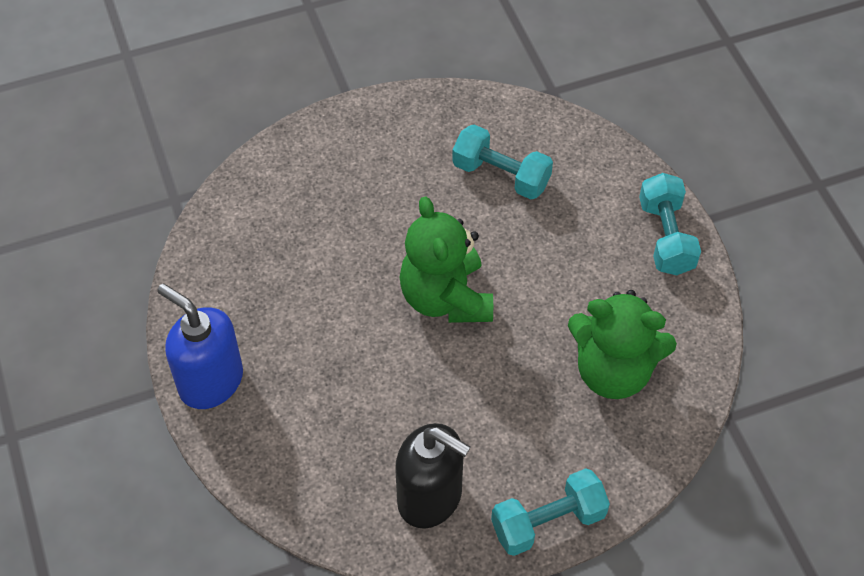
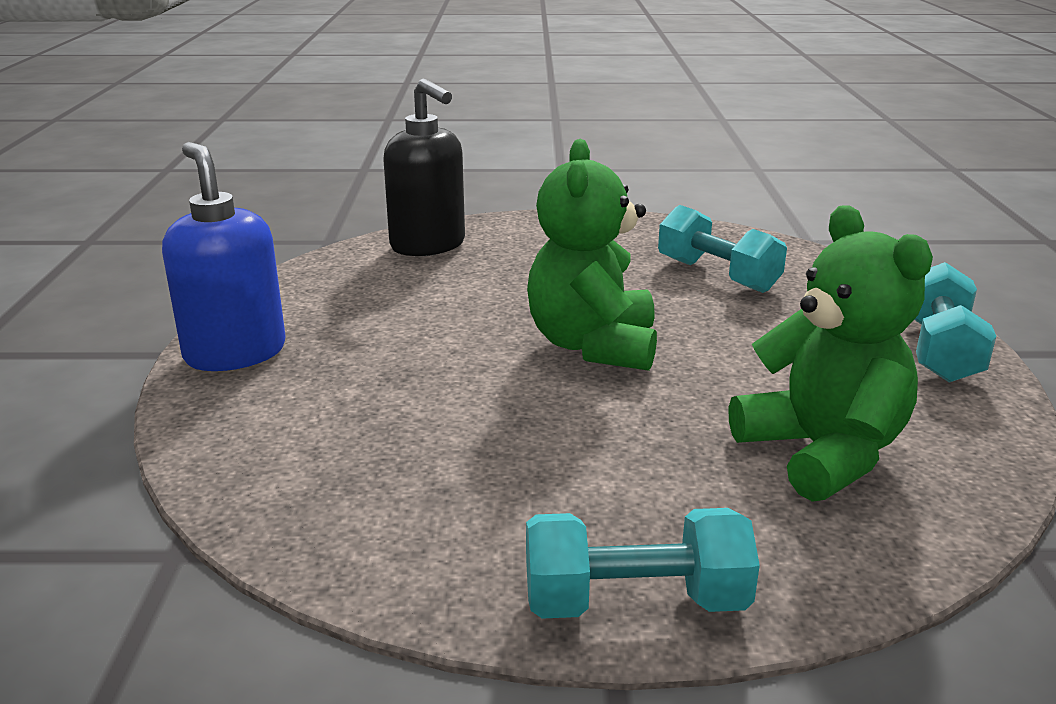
camera: 20 degrees right, 30 degrees down
black soap dispenser [395,423,471,529] -> black soap dispenser moved to [383,78,465,256]
green teddy bear [568,290,677,399] -> green teddy bear turned 150 degrees counterclockwise [729,205,933,502]

